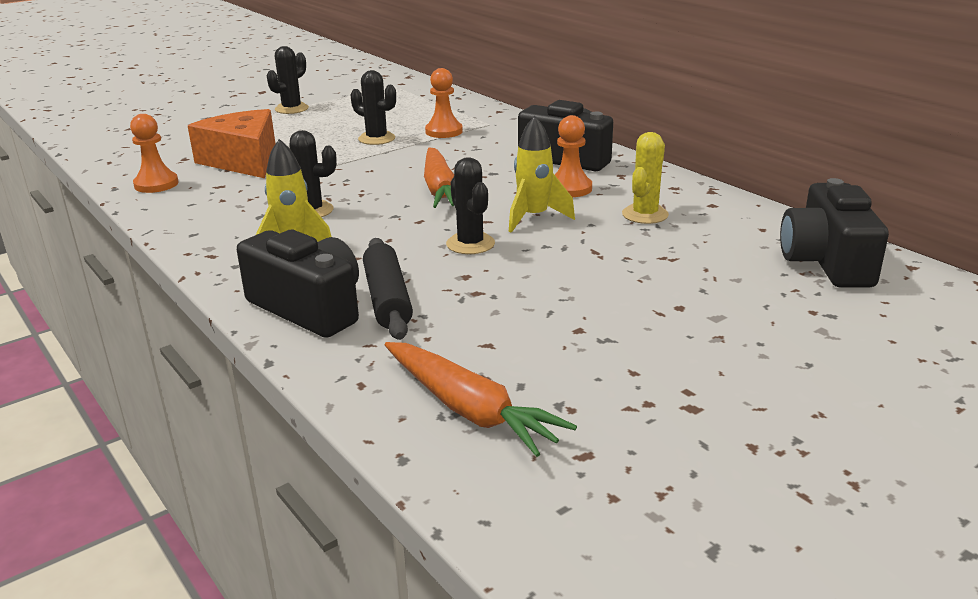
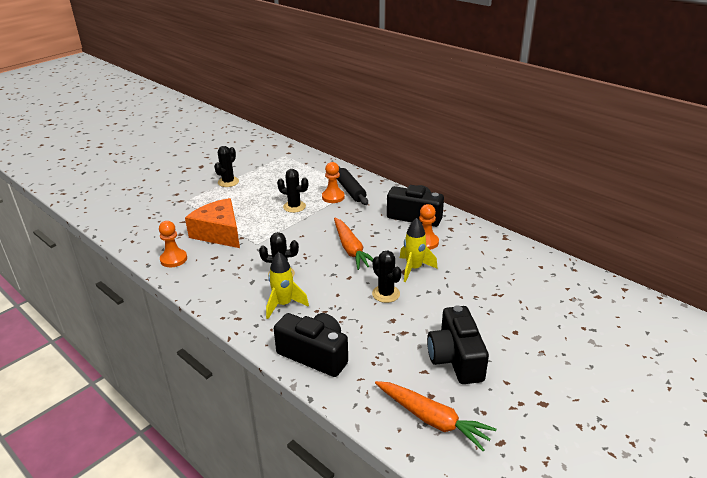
camera: 10 degrees left, 5 degrees up
black rolling pin [363,238,413,340] -> black rolling pin moved to [337,167,368,205]
yellow cactus [622,132,669,224] -> none
black camera [780,178,889,288] -> black camera moved to [427,306,489,384]

